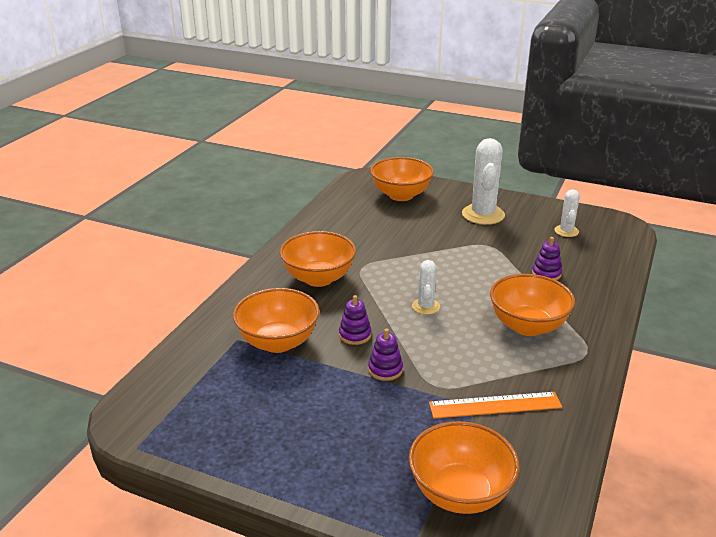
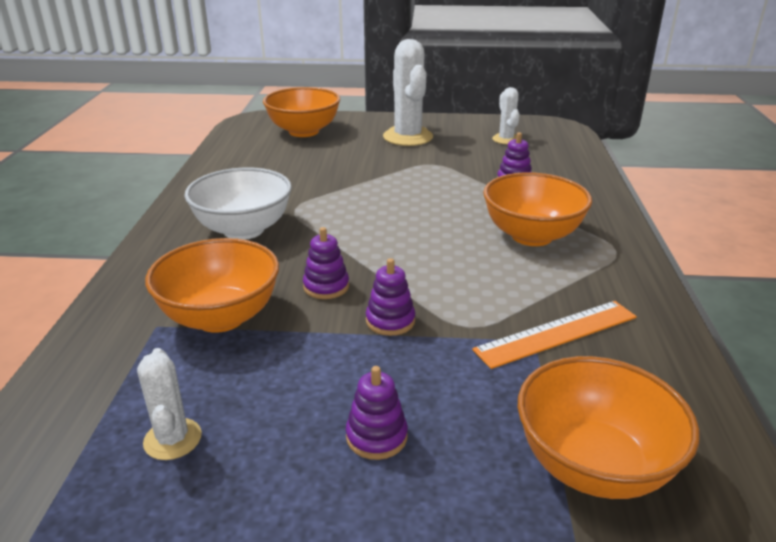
camera: 20 degrees left, 0 degrees up
orange bowl [280,231,356,287] -> white bowl [184,168,292,240]
white cactus [412,260,440,315] -> white cactus moved to [137,348,202,460]
none -> purple stacking toy [346,366,408,460]

